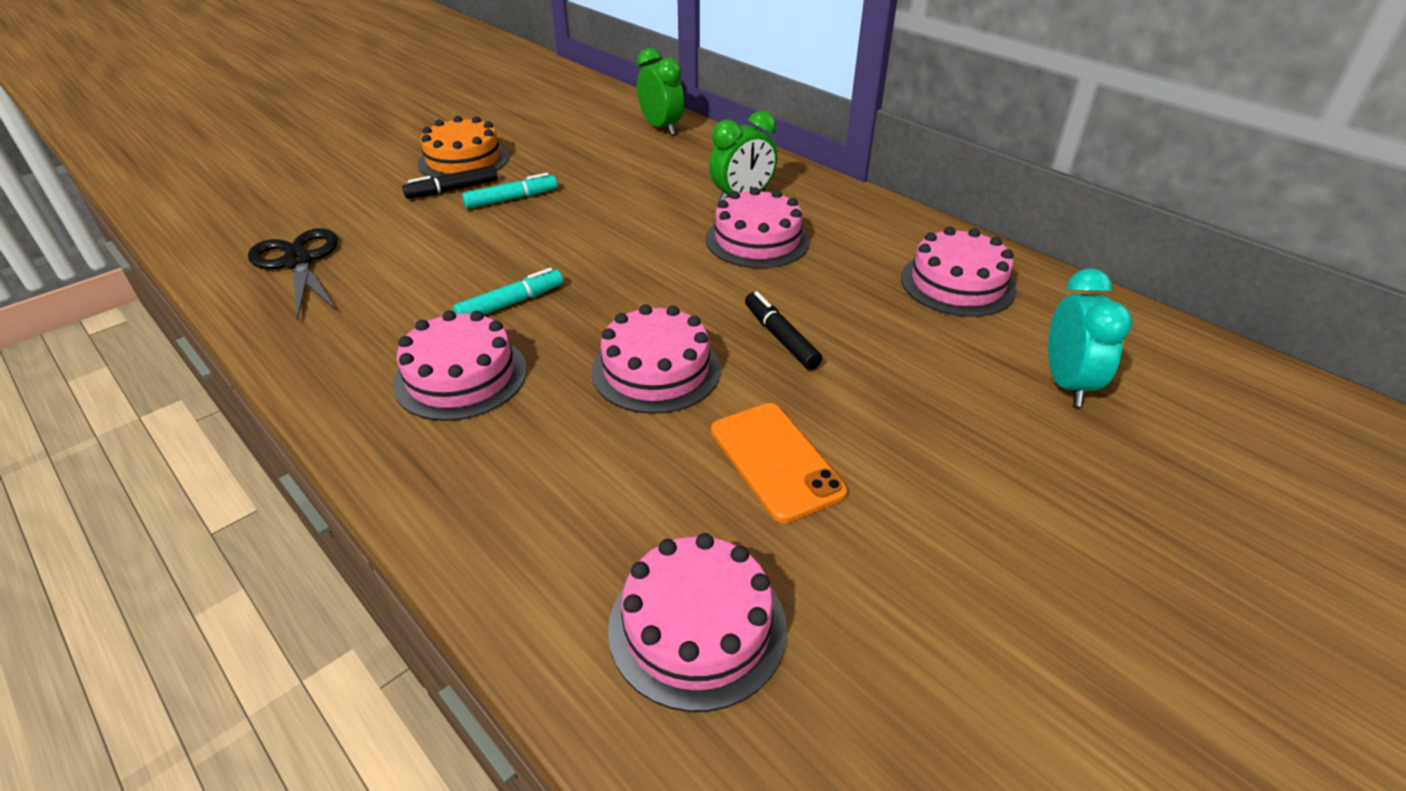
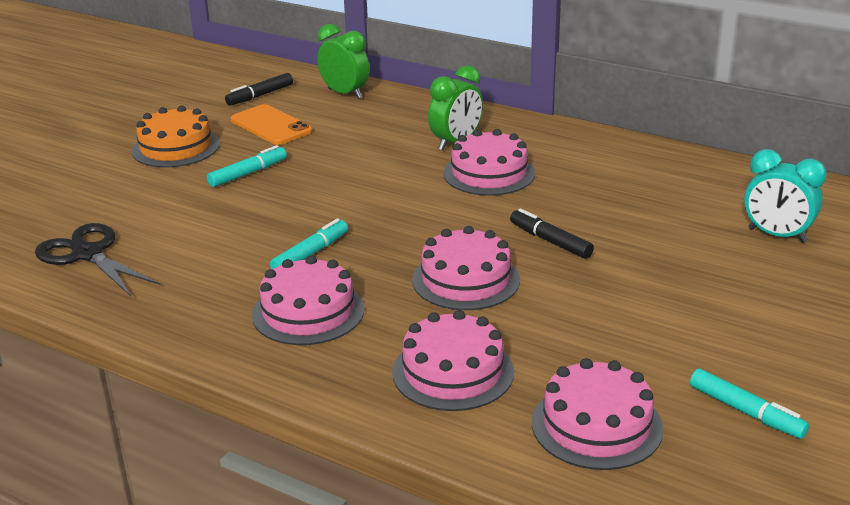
camera: 15 degrees left, 10 degrees down
black marker [402,165,498,199] -> black marker moved to [225,73,293,105]
orange phone [711,403,847,523] -> orange phone moved to [231,104,313,145]
pink cake [901,227,1017,317] -> pink cake moved to [392,310,514,411]
turquoise clock [1048,268,1133,406] -> turquoise clock turned 135 degrees clockwise [744,149,827,243]
none -> turquoise marker [690,369,809,439]

